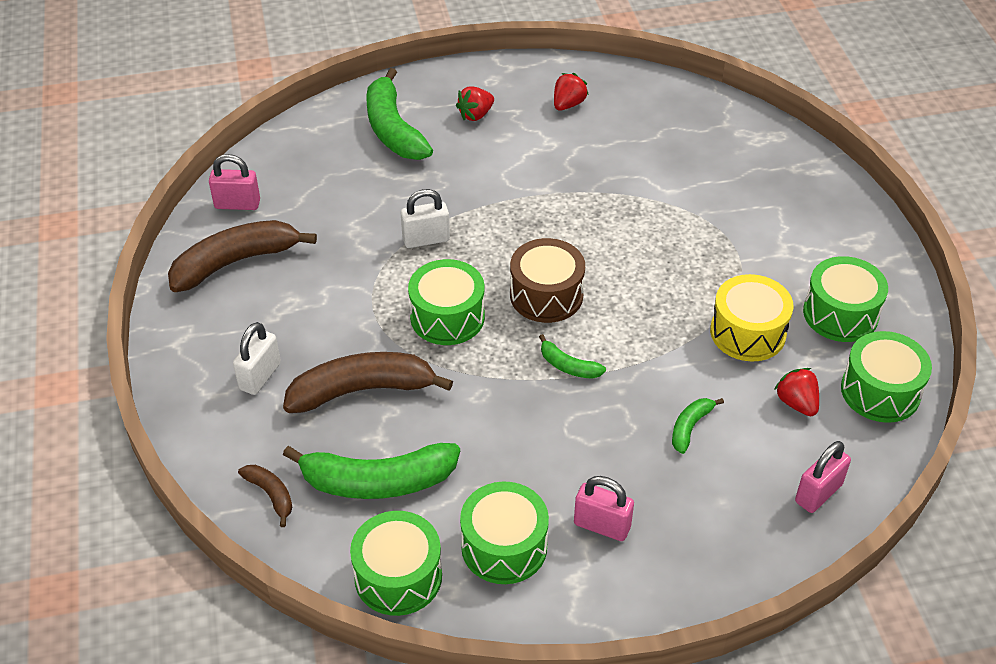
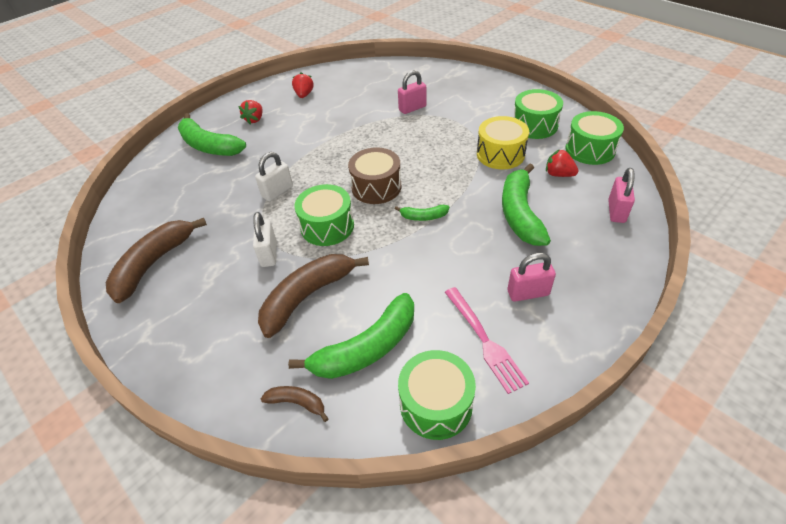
camera: 30 degrees left, 0 degrees up
pink padlock [209,154,260,210] -> pink padlock moved to [398,70,427,114]
white padlock [233,322,281,395] -> white padlock moved to [253,212,277,267]
green drum [460,482,549,584] -> pink fork [445,287,529,394]
green banana [672,398,724,454] -> green banana [502,164,551,246], size x2.08

